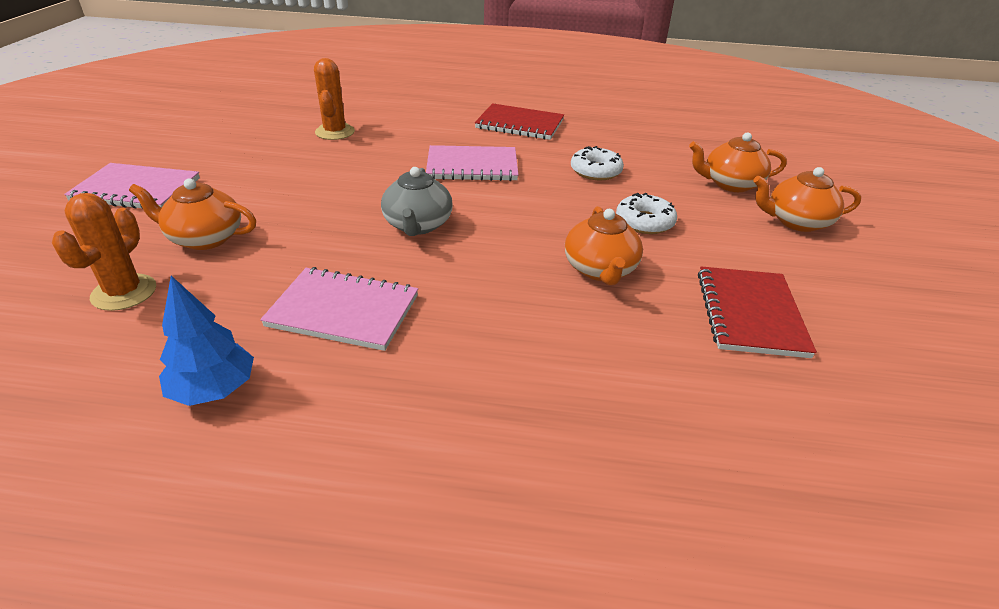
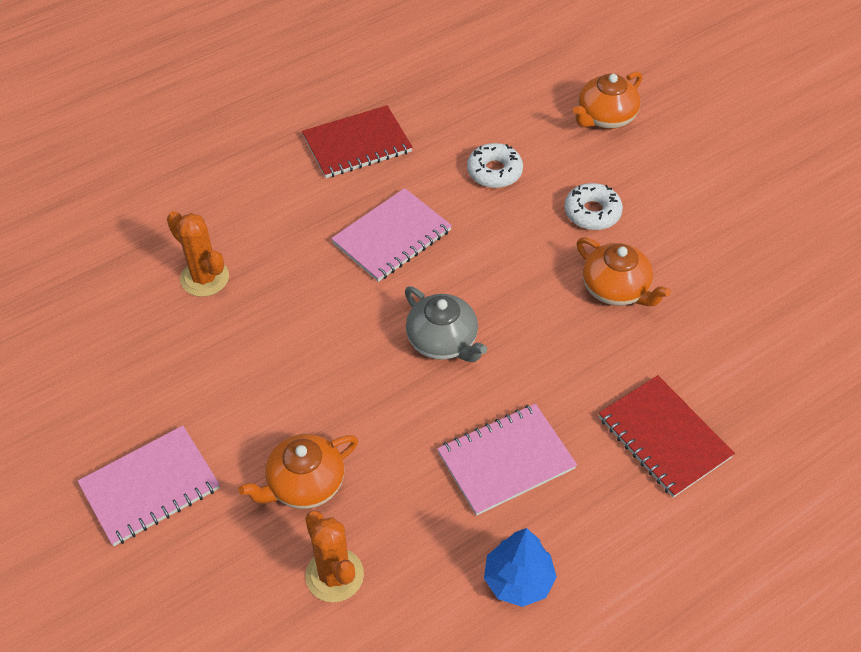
camera: 40 degrees left, 15 degrees up
red notebook [698,266,817,358] -> red notebook moved to [599,375,735,498]
orange teapot [753,167,861,232] -> none

